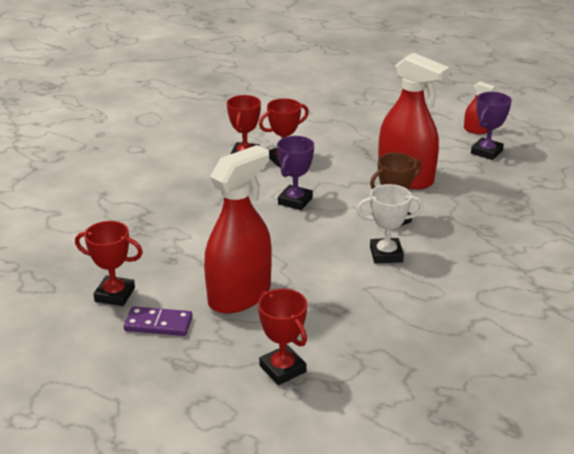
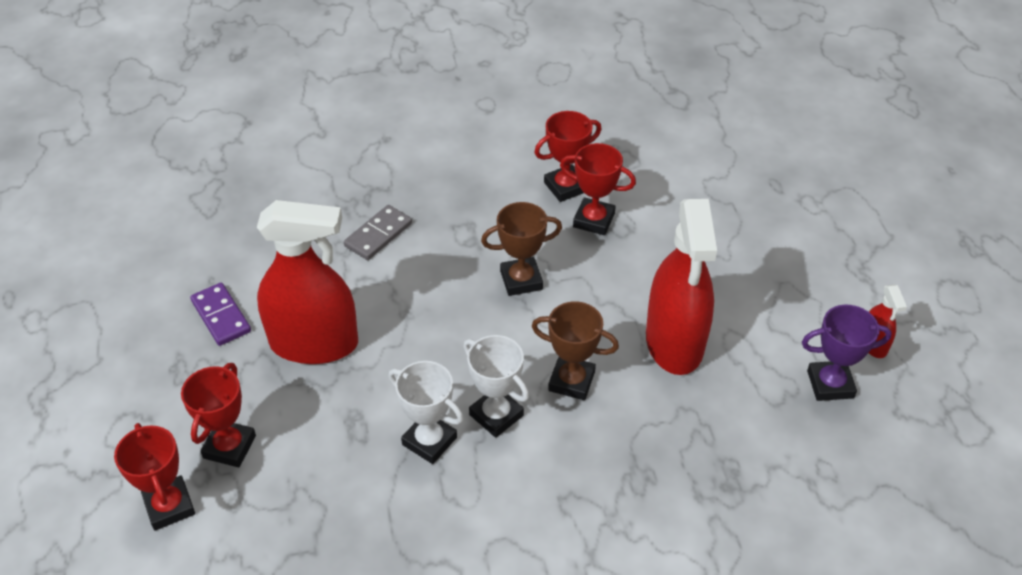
camera: 50 degrees right, 15 degrees up
red trophy [75,221,143,306] -> red trophy moved to [114,423,195,530]
purple trophy [277,136,314,210] -> brown trophy [481,202,562,296]
none -> grey domino [344,205,412,260]
none -> white trophy [388,361,464,464]

